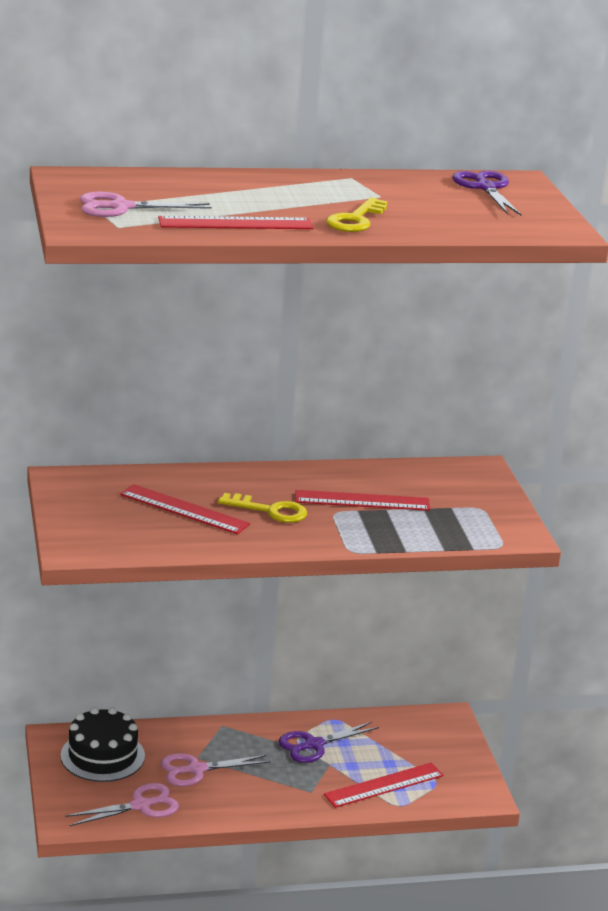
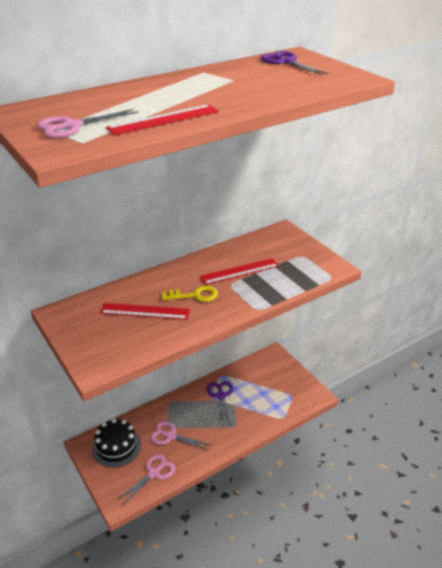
camera: 20 degrees left, 10 degrees up
pink scissors [160,753,271,787] -> pink scissors turned 60 degrees clockwise [150,421,211,450]
purple scissors [278,722,379,763] -> purple scissors turned 135 degrees clockwise [207,381,233,426]
red ruler [324,763,443,808] -> none
yellow key [326,197,387,232] -> none

